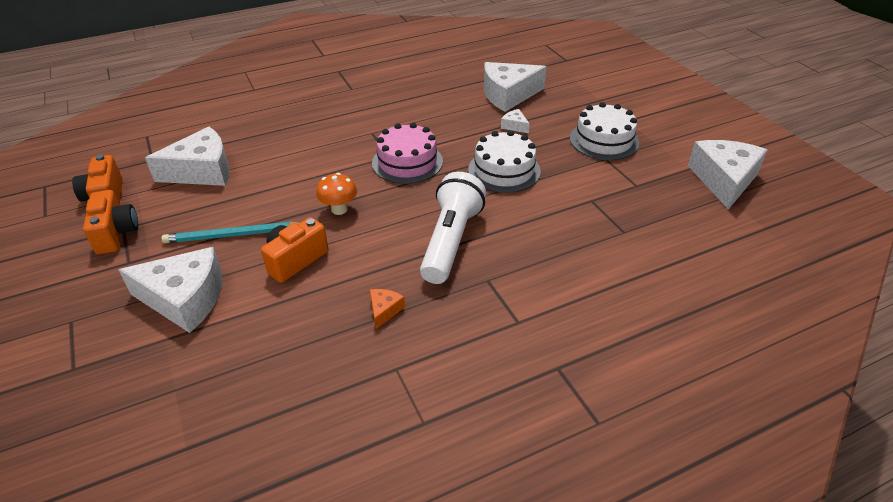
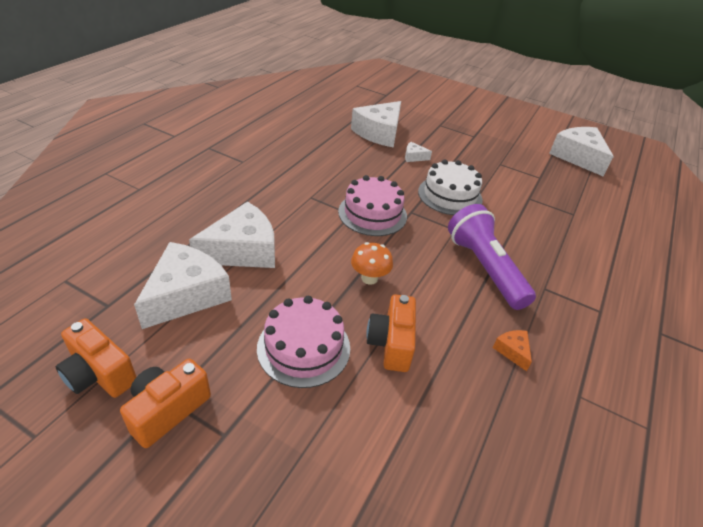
camera: 40 degrees left, 0 degrees up
orange camera [83,190,138,254] -> orange camera turned 90 degrees counterclockwise [120,359,211,448]
white cheese [119,247,223,333] -> white cheese moved to [189,201,275,268]
turquoise pencil [162,222,300,243] -> pink cake [257,296,350,388]
white flashlight [420,172,486,284] -> purple flashlight [448,204,536,310]
white cake [570,102,639,160] -> none

